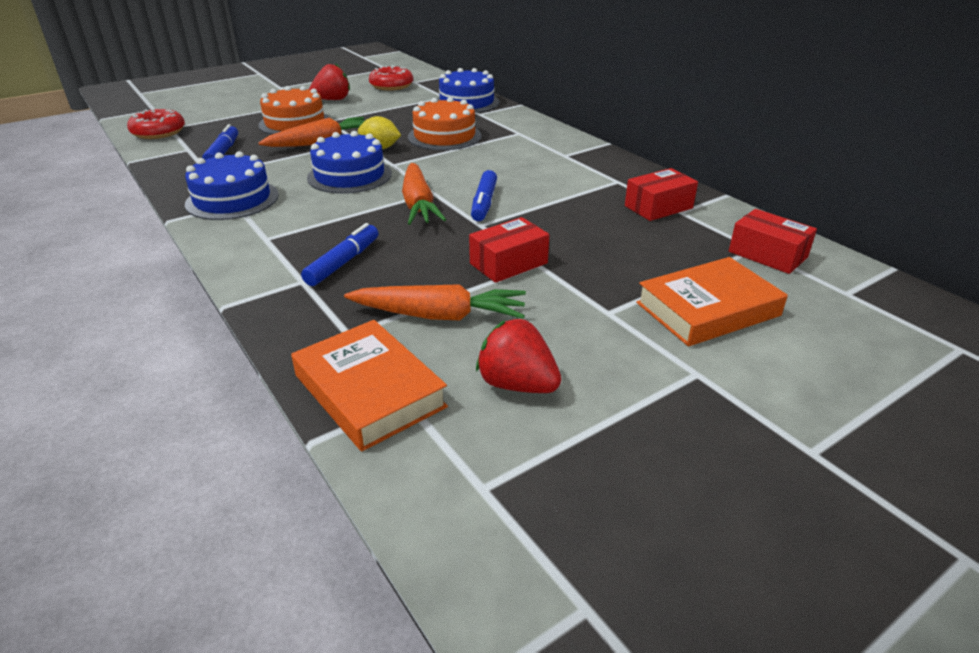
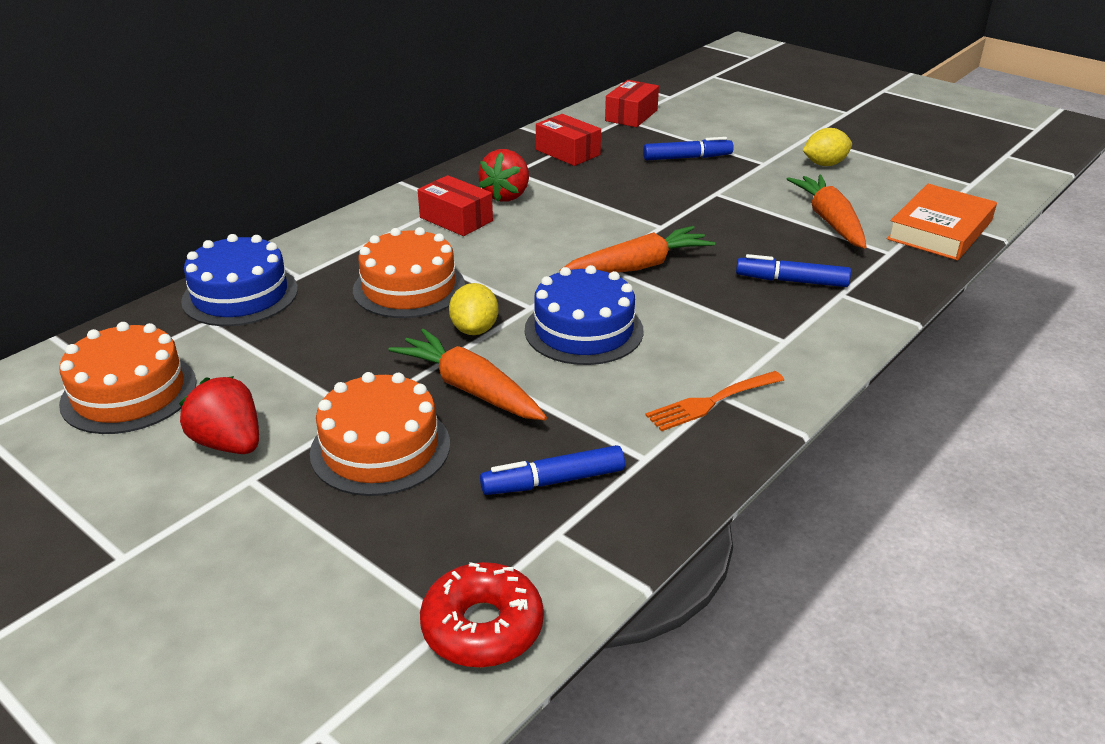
camera: 105 degrees left, 0 degrees up
blue cake [185,151,279,220] -> orange fork [645,371,784,431]
red donut [369,66,413,90] -> orange cake [59,322,197,434]
red box [469,217,549,283] -> red box moved to [418,175,493,236]
blue marker [471,170,497,221] -> blue marker moved to [643,137,734,160]
red strawberry [476,318,561,393] -> red strawberry moved to [478,149,529,202]
orange book [636,257,788,346] -> none
none -> yellow lemon [803,128,852,166]

